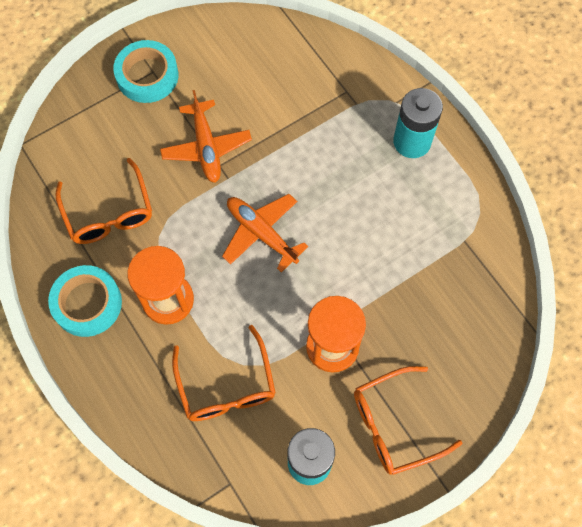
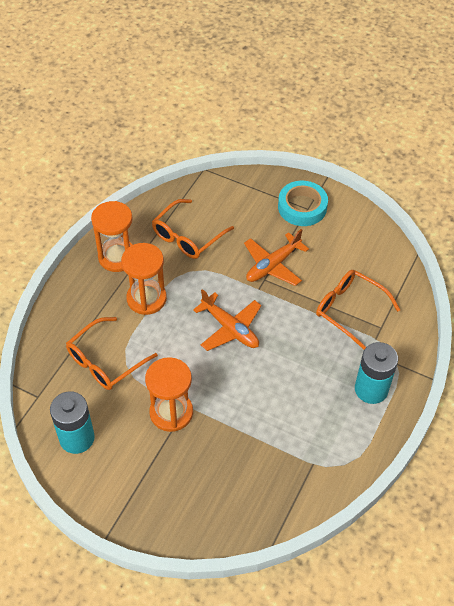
camera: 60 degrees right, 15 degrees down
turquoise tape [48,265,122,337] -> orange hourglass [91,201,133,272]
orange plane [222,194,308,273] -> orange plane turned 120 degrees clockwise [193,289,261,351]
orange glasses [354,366,462,475] -> orange glasses moved to [316,270,400,350]

